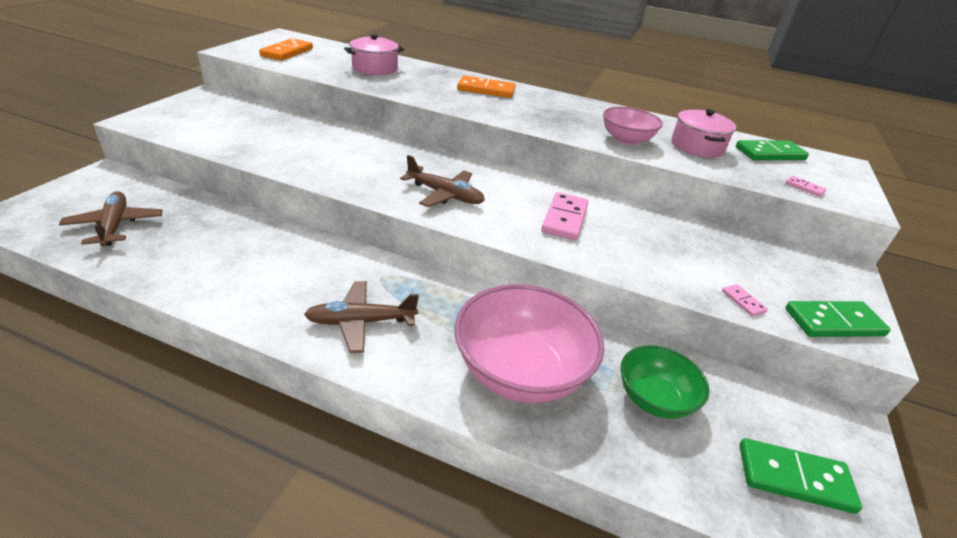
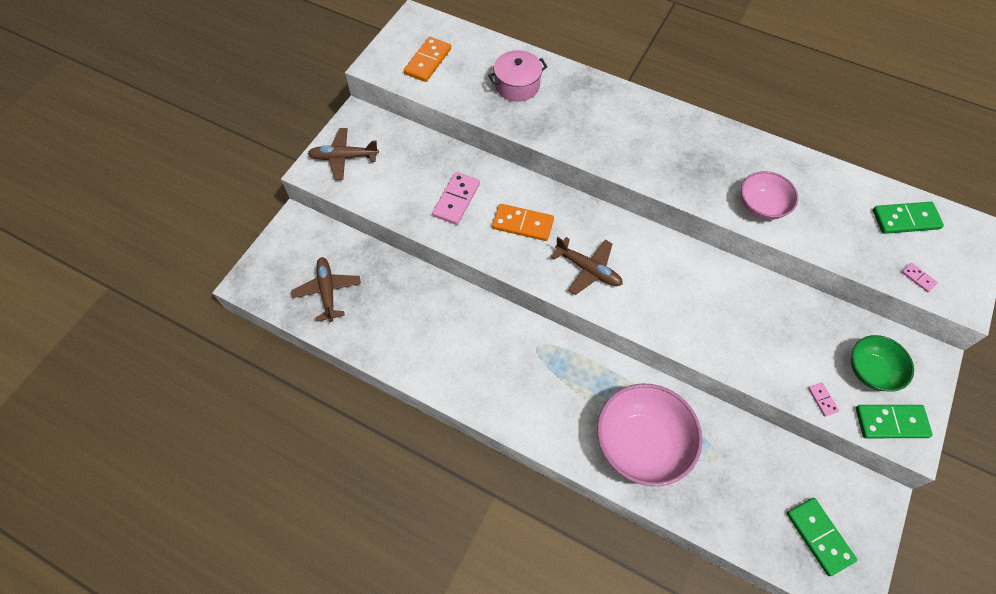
camera: 10 degrees right, 25 degrees up
brown plane [304,281,419,353] -> brown plane moved to [308,128,379,180]
orange domino [457,75,516,98] -> orange domino moved to [492,204,554,241]
pink domino [541,192,588,240] -> pink domino moved to [432,172,480,225]
green bowl [621,345,710,419] -> green bowl moved to [851,335,914,392]
pink pot [671,109,737,158] -> none
green domino [739,438,862,514] -> green domino turned 45 degrees clockwise [787,498,857,576]

